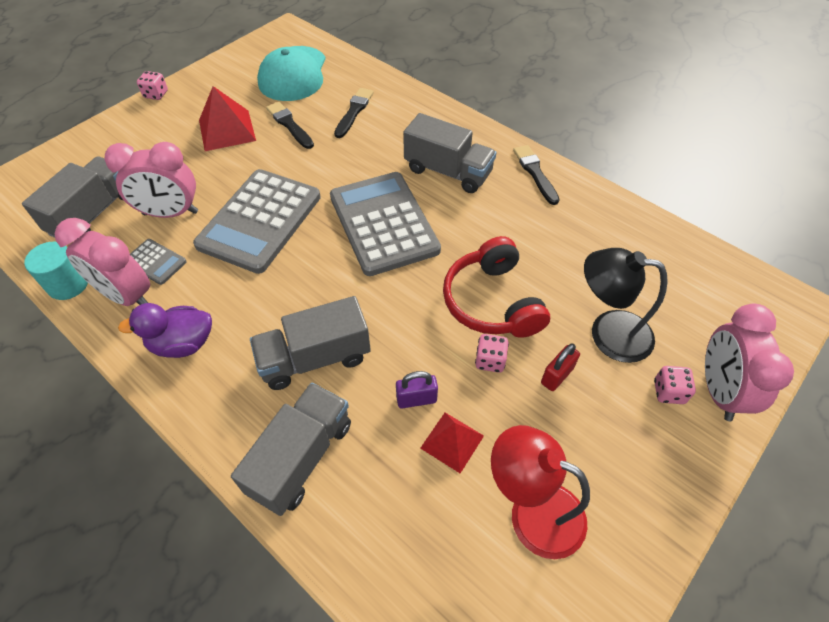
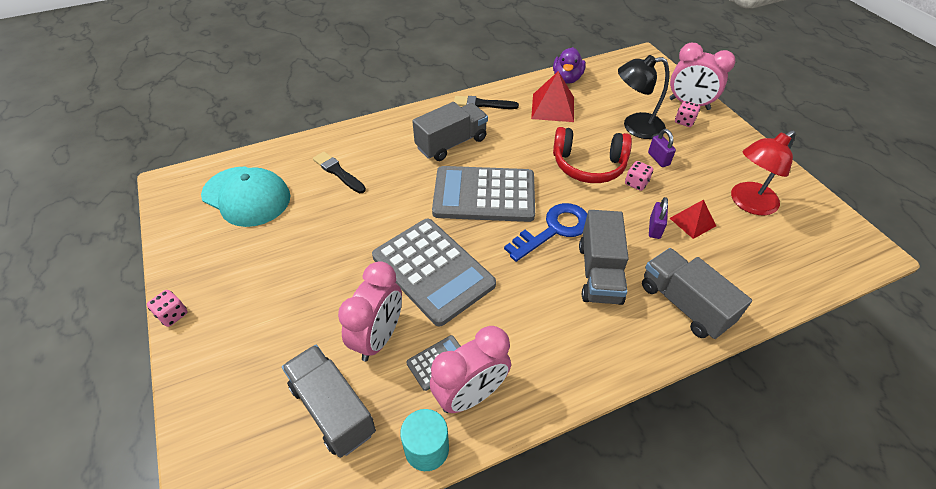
camera: 65 degrees left, 5 degrees down
purple duck [118,303,212,358] -> purple duck moved to [553,47,586,84]
red pyramid [199,86,256,151] -> red pyramid moved to [531,71,574,122]
black brush [266,102,314,149] -> none
red padlock [541,343,580,391] -> purple padlock [648,129,676,167]
black lamp [584,248,668,363] -> black lamp turned 45 degrees clockwise [618,55,669,139]
none -> blue key [504,203,588,262]

